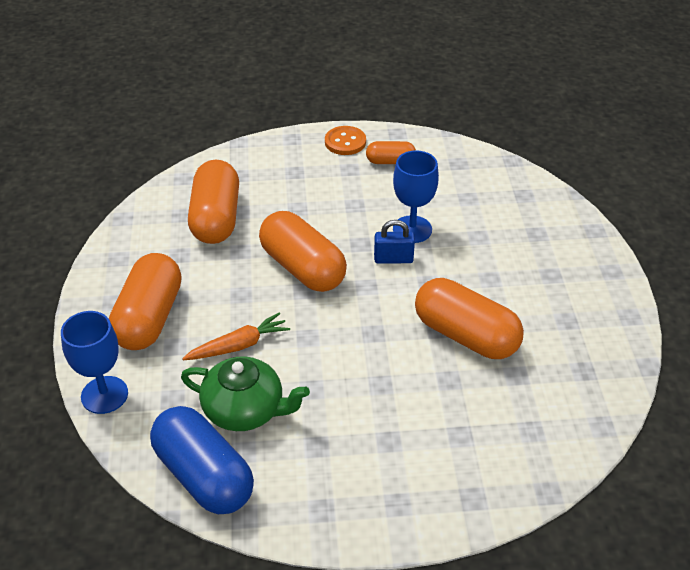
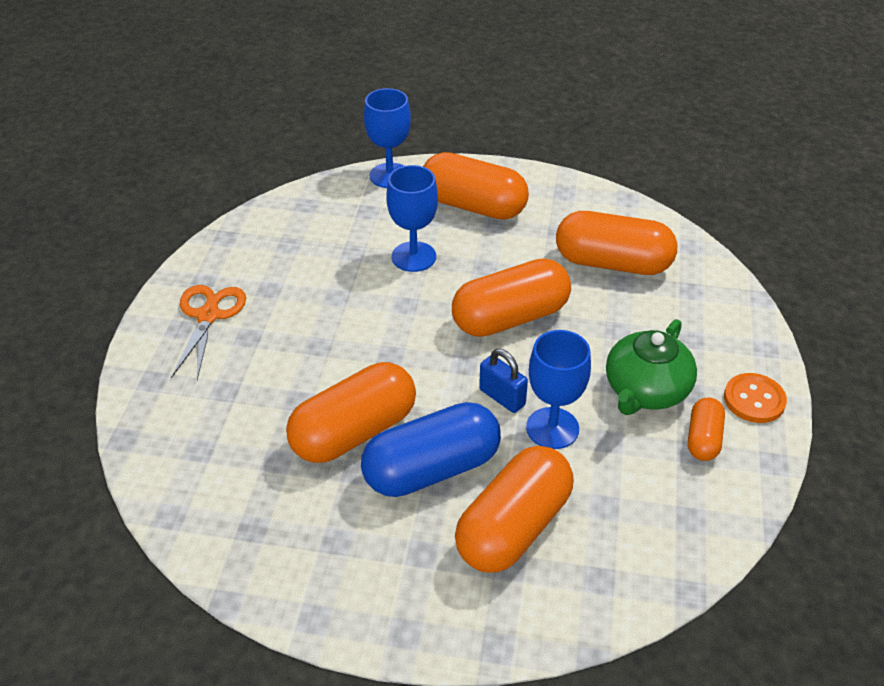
camera: 105 degrees right, 0 degrees up
blue capsule [150,406,254,514] -> blue capsule moved to [361,402,501,497]
green teapot [181,356,310,431] -> green teapot moved to [606,319,697,415]
orange carrot [182,312,290,360] -> blue goblet [386,165,438,272]
blue padlock [374,220,415,264] -> blue padlock turned 60 degrees counterclockwise [479,349,528,413]
none -> orange scissors [171,285,246,380]
none -> orange capsule [455,446,574,573]

